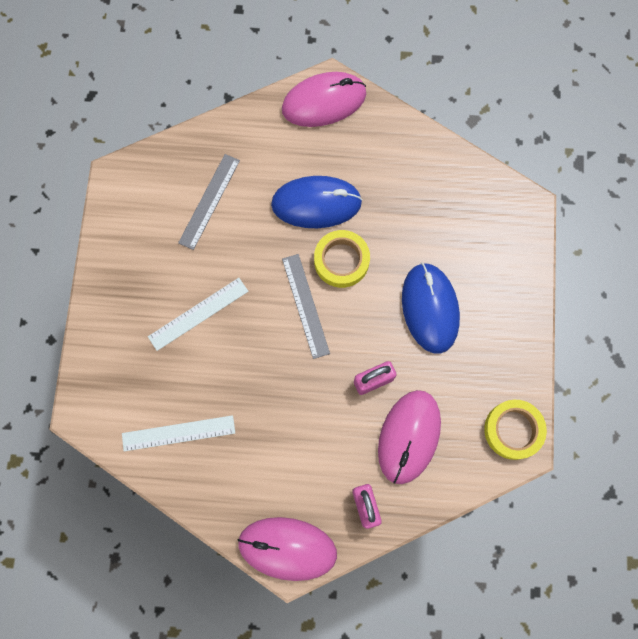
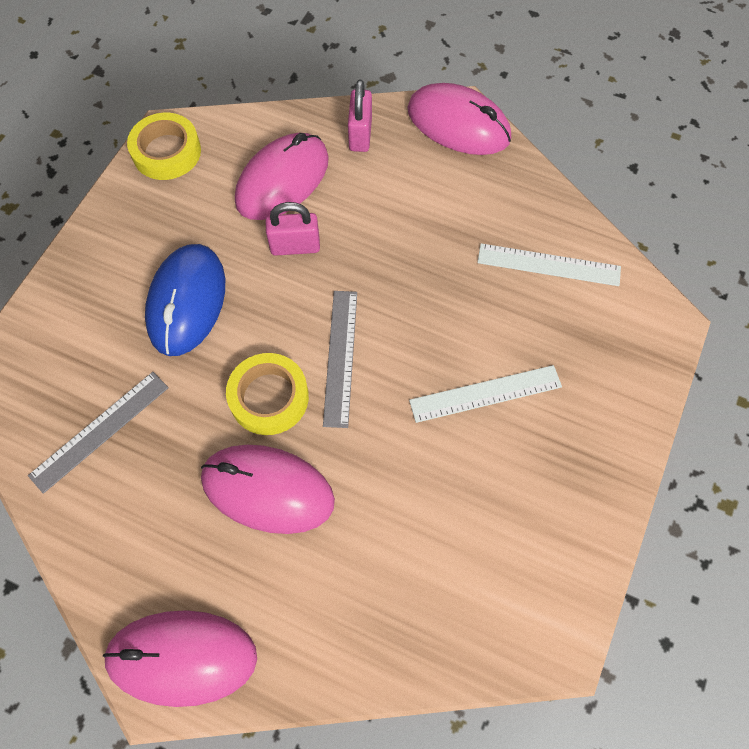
camera: 160 degrees left, 10 degrees down
grey ruler [178,154,240,250] -> grey ruler moved to [28,372,169,494]
blue mouse [271,176,362,228] -> pink mouse [201,445,335,534]

